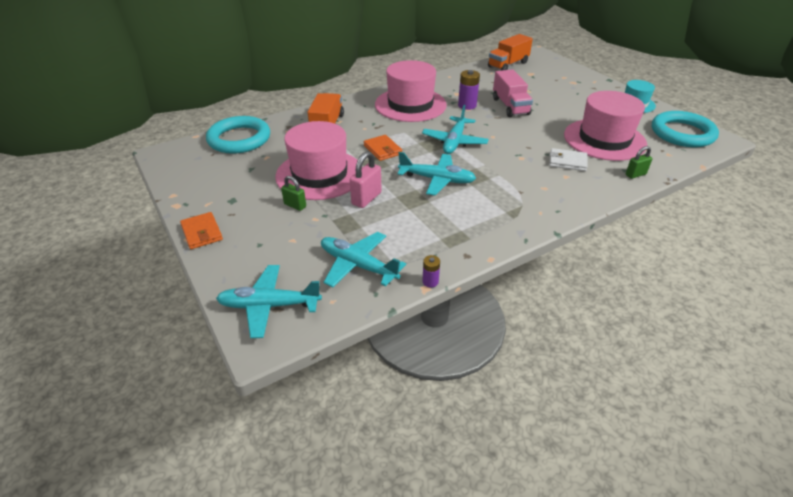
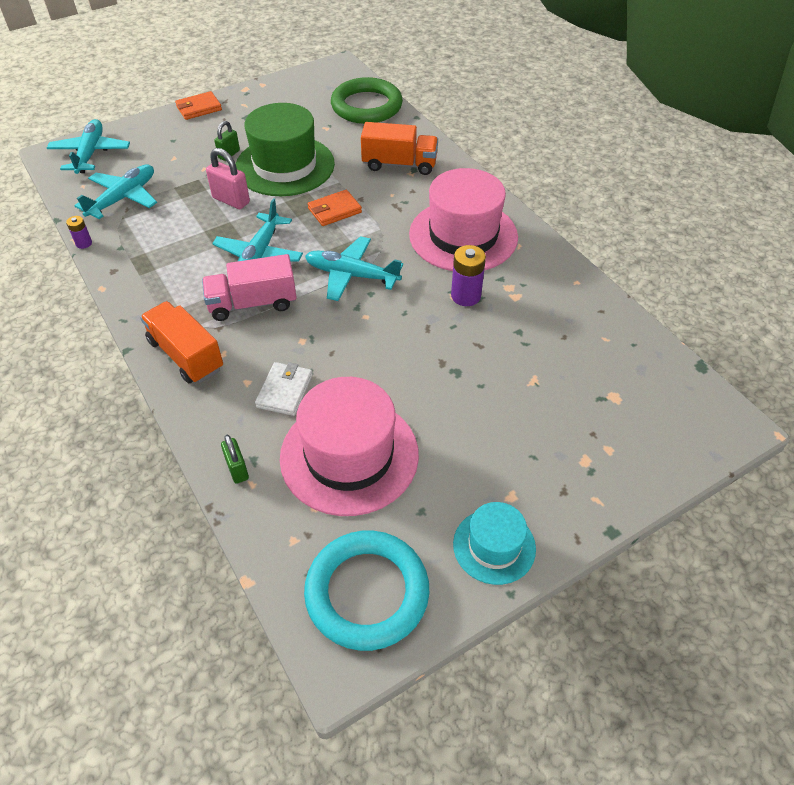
camera: 90 degrees right, 10 degrees up
turquoise ring [206,116,270,154] -> green ring [331,77,403,124]
pink hat [275,121,363,200] -> green hat [236,103,335,196]
orange truck [488,34,533,71] -> orange truck moved to [140,301,223,383]
pink truck [493,69,533,117] -> pink truck moved to [202,254,297,321]

